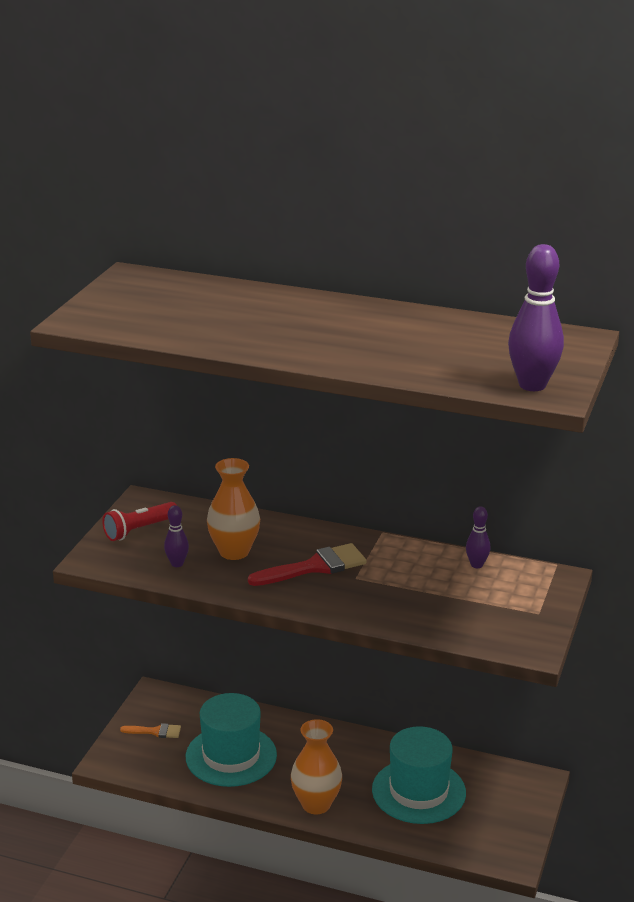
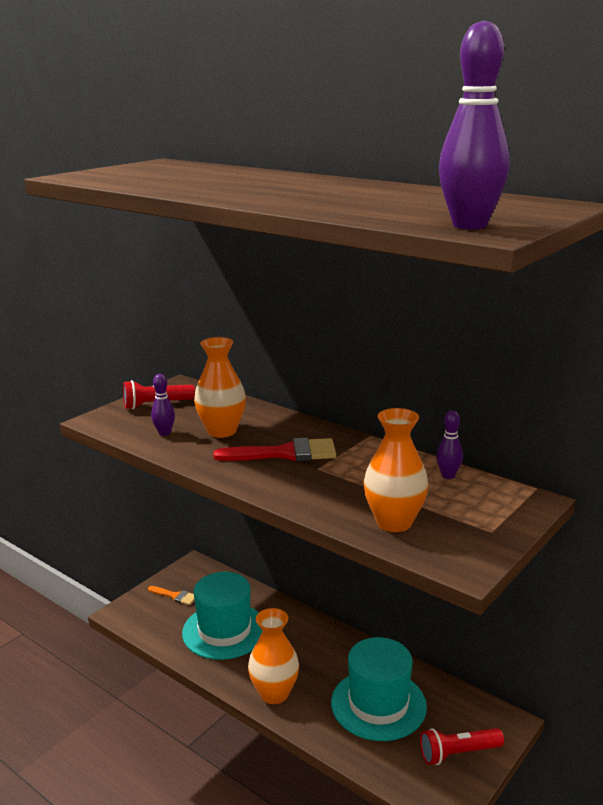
camera: 20 degrees right, 5 degrees down
none -> orange vase [364,408,428,532]
none -> red flashlight [420,728,504,765]

